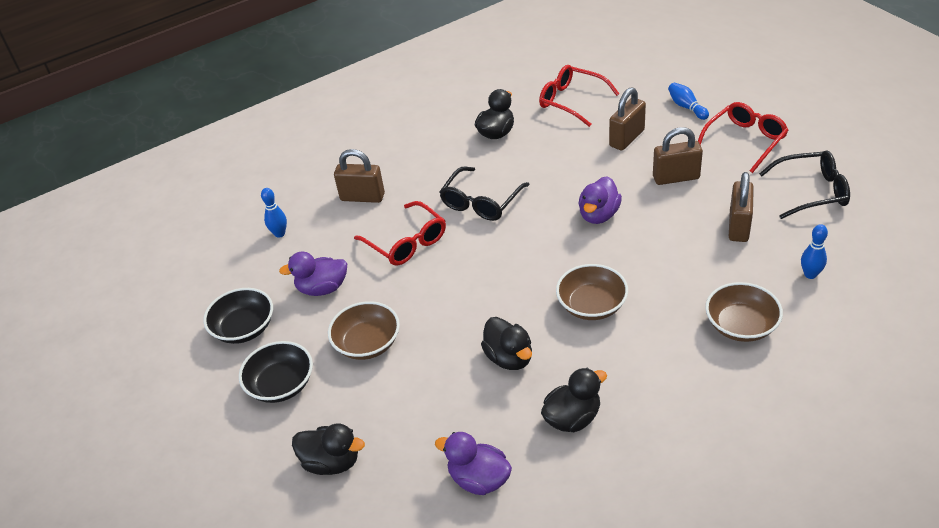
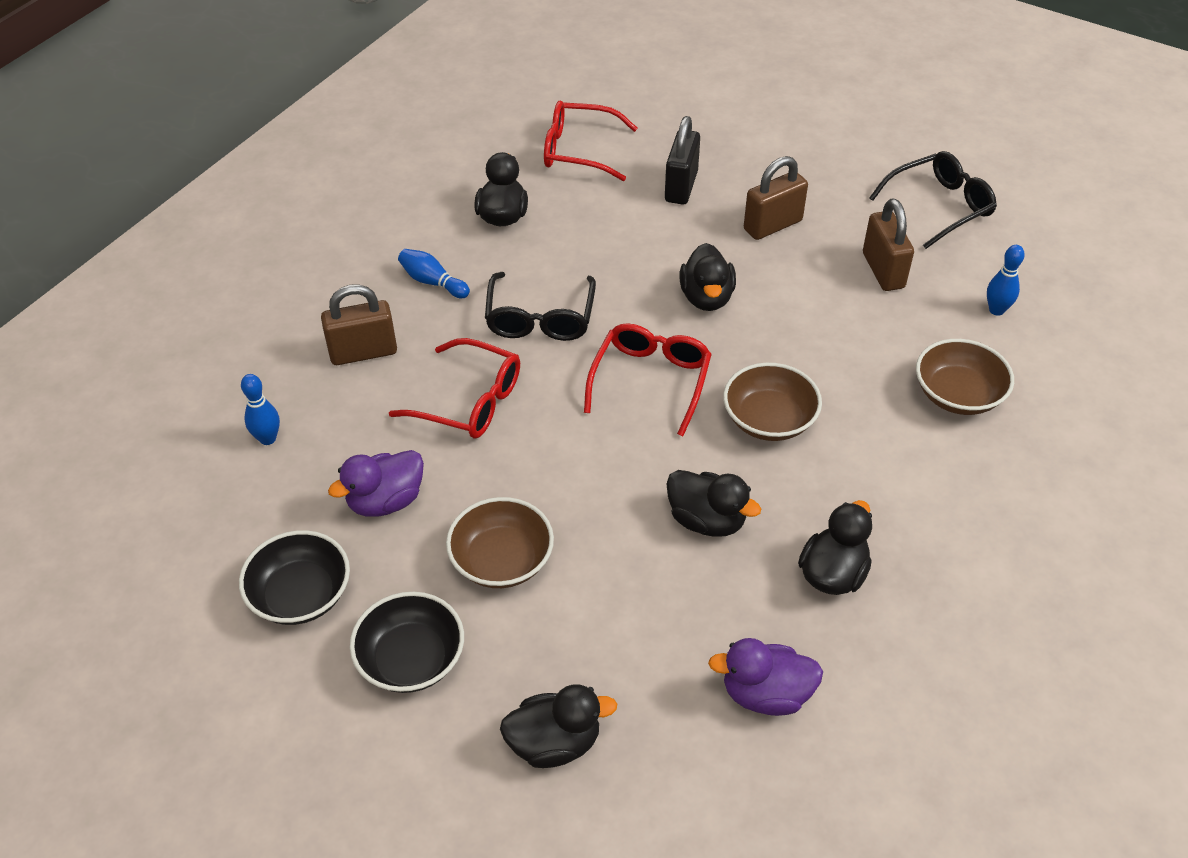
camera: 30 degrees left, 5 degrees up
purple duck [579,176,622,224] -> black duck [680,243,736,311]
brown padlock [609,87,646,150] -> black padlock [665,116,700,204]
blue bowling pin [668,83,709,120] -> blue bowling pin moved to [398,249,470,298]
red glasses [698,102,789,173] -> red glasses moved to [584,323,712,436]

